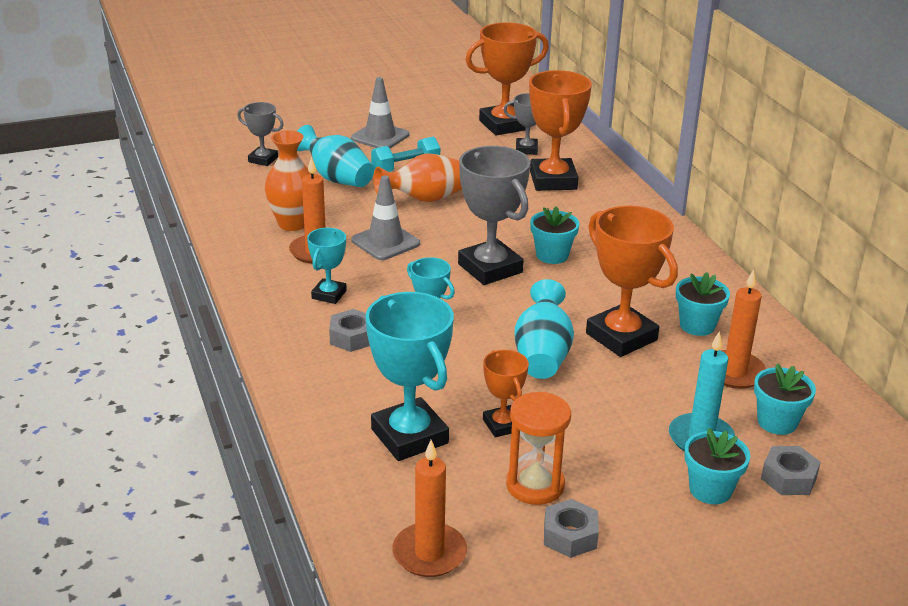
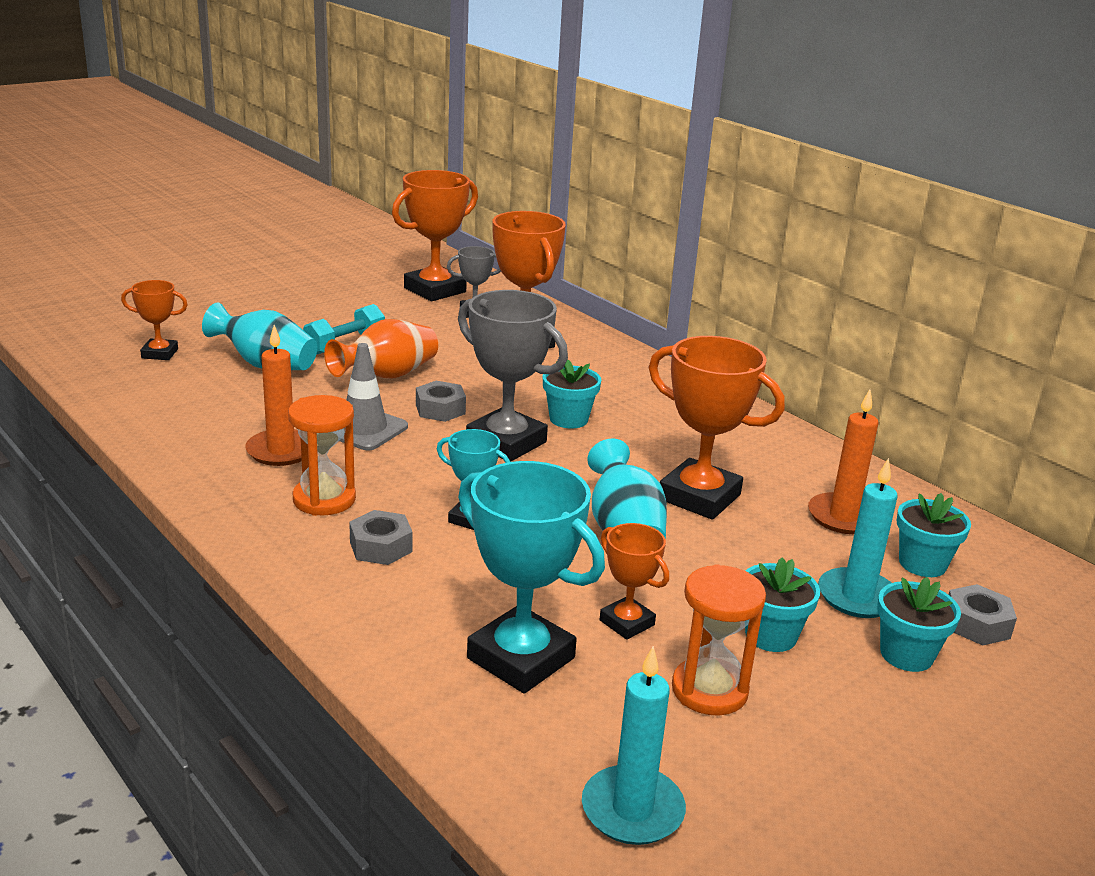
camera: 20 degrees left, 5 degrees down
grey trophy [237,102,284,166] -> orange trophy [121,280,188,360]
orange vase [265,130,311,231] -> none
turquoise trophy [307,228,347,304] -> orange hourglass [288,395,356,516]
grey traffic cone [351,77,409,148] -> none
orange candle [393,440,467,577] -> turquoise candle [582,646,686,845]
grey nut [544,499,599,558] -> grey nut moved to [416,381,466,422]
turquoise flower pot [676,272,730,336] -> turquoise flower pot moved to [745,557,820,652]

